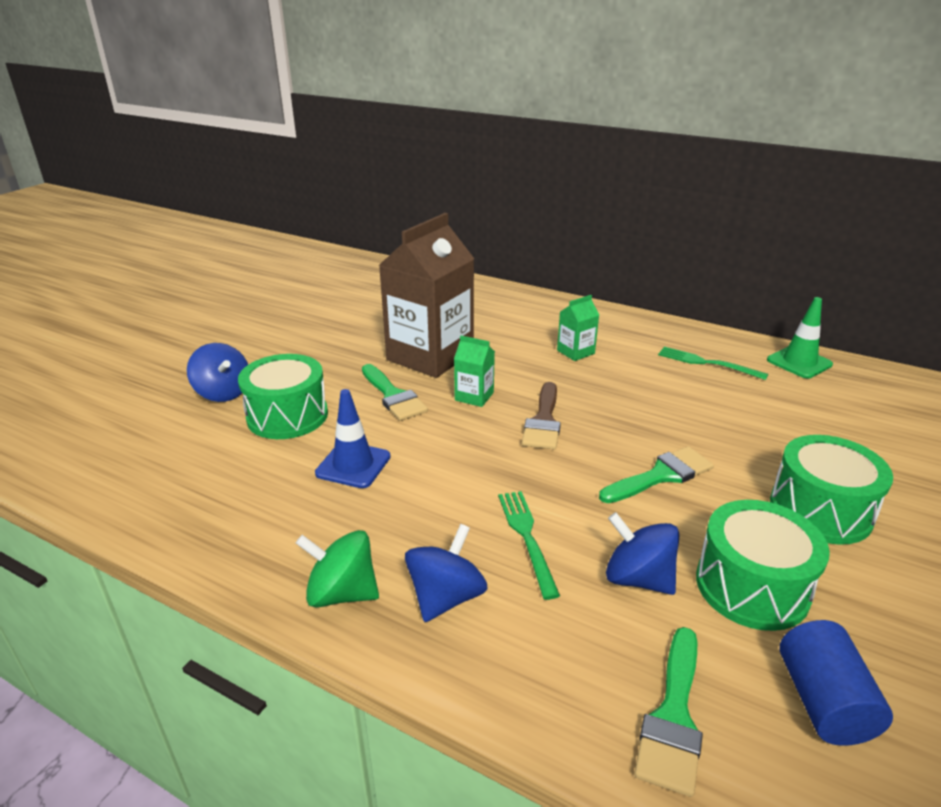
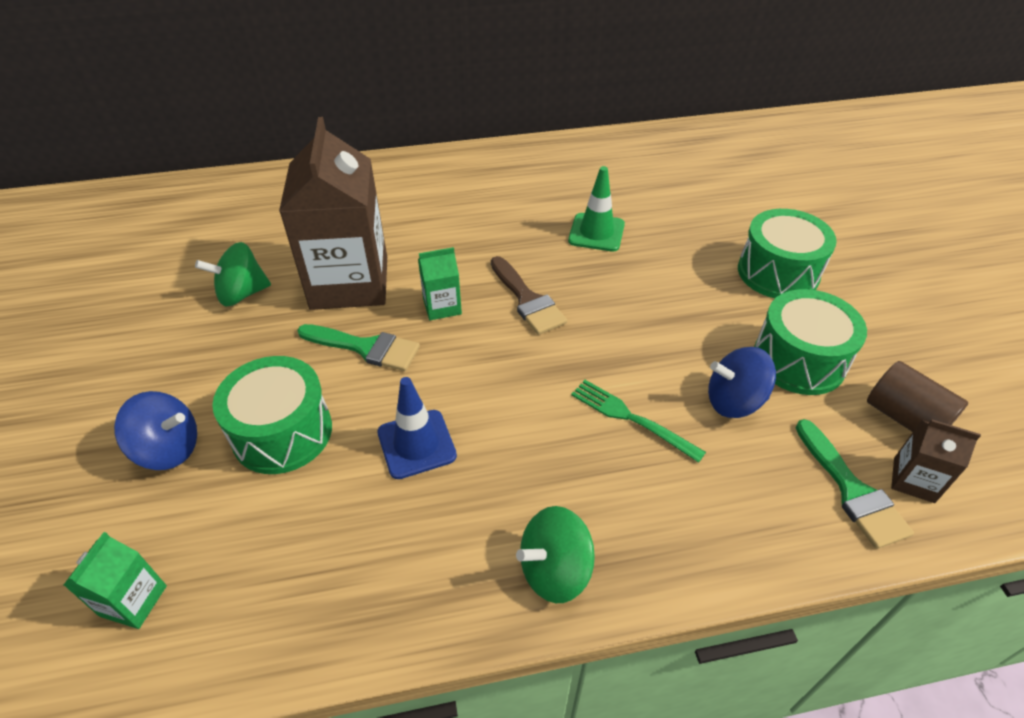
camera: 40 degrees left, 15 degrees up
blue spinning top [405,524,487,622] -> none
green carton [557,295,599,361] -> green carton moved to [64,532,167,629]
green brush [599,446,714,503] -> none
green fork [658,347,768,380] -> none
green traffic cone [767,297,833,379] -> green traffic cone moved to [568,166,625,252]
blue cylinder [780,620,893,746] -> brown cylinder [867,361,968,432]
none -> green spinning top [195,242,271,307]
none -> brown carton [891,420,981,503]

